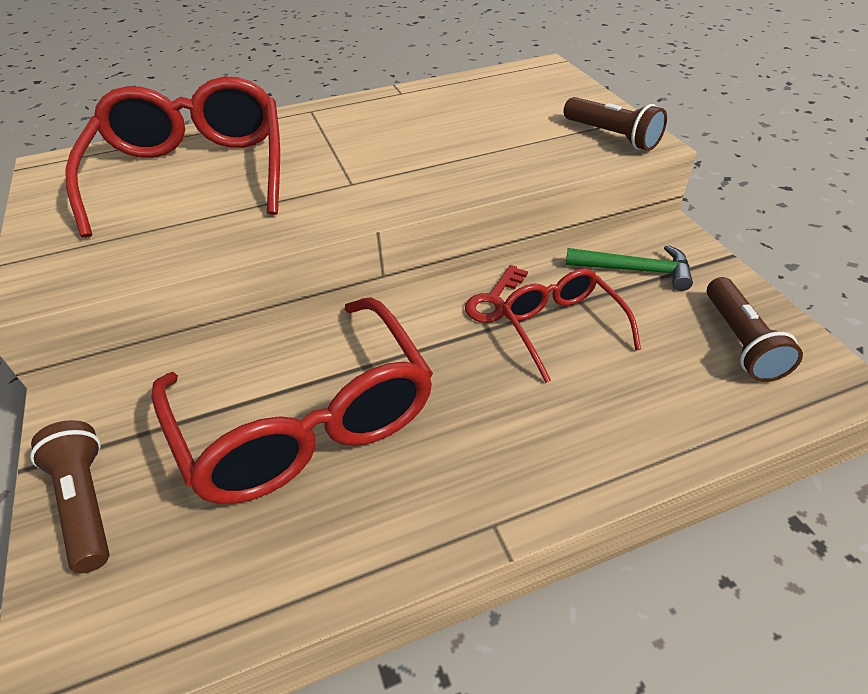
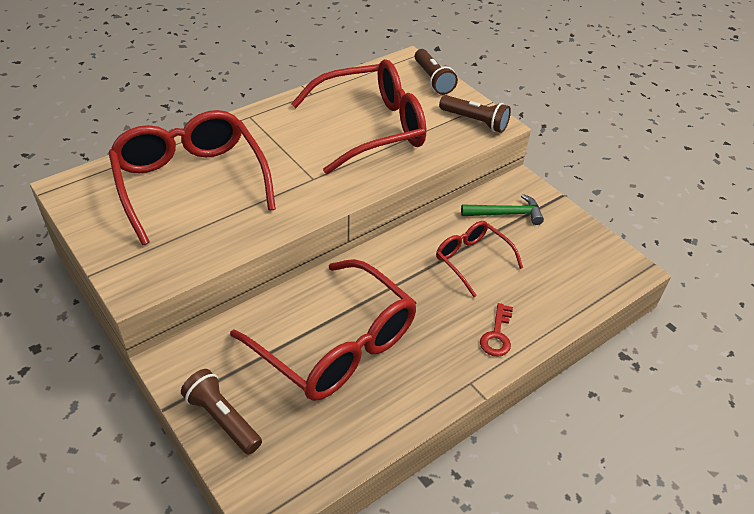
camera: 20 degrees left, 0 degrees up
red key [465,265,528,323] -> red key moved to [480,303,513,357]
brown flashlight [707,277,803,382] -> brown flashlight moved to [415,49,458,95]
none -> red glasses [291,59,426,174]

